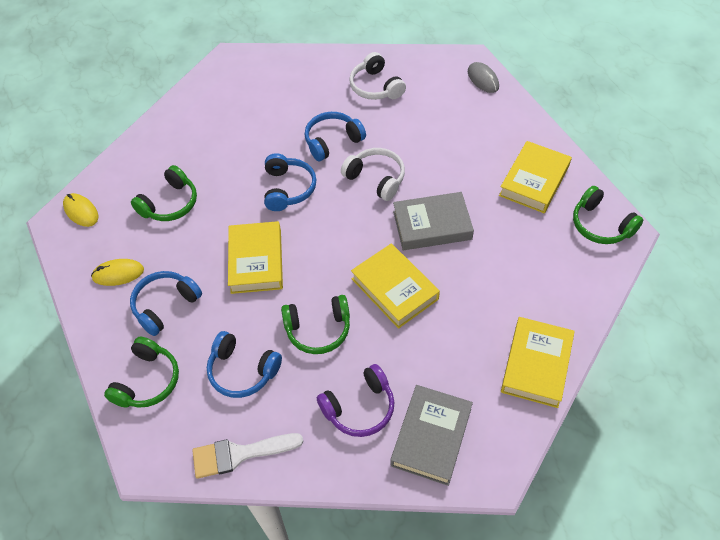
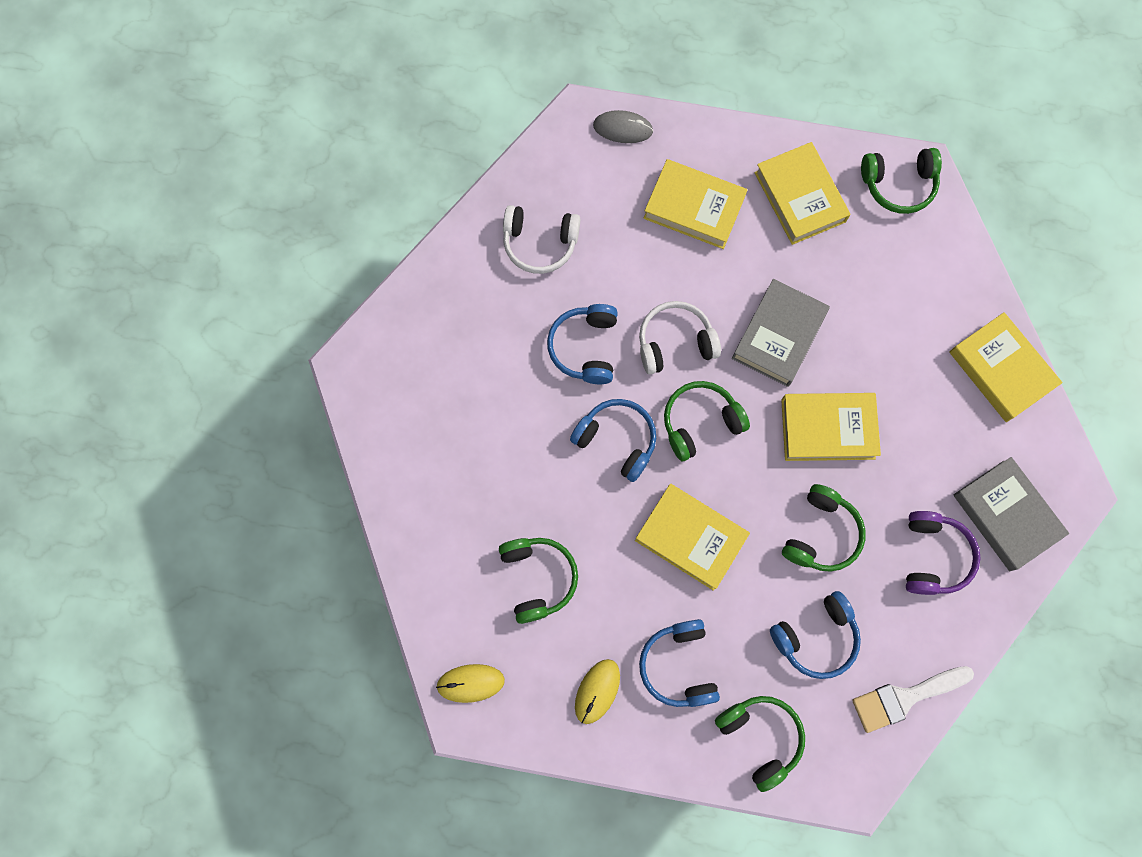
camera: 55 degrees left, 20 degrees up
white brush [192,433,303,479] -> white brush turned 45 degrees clockwise [852,666,974,733]
none -> yellow book [643,159,747,249]
none -> green headphones [664,381,750,461]

